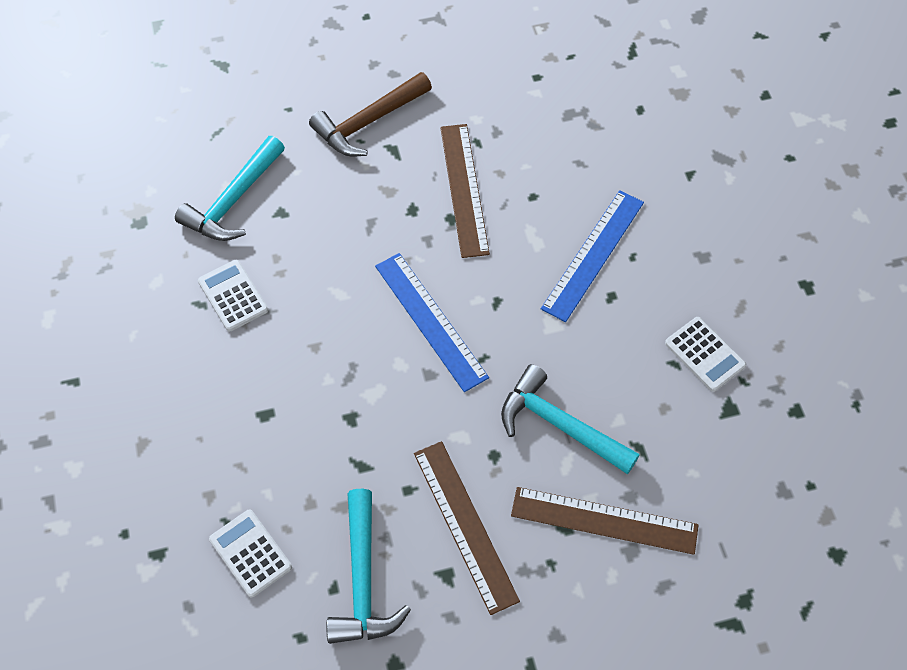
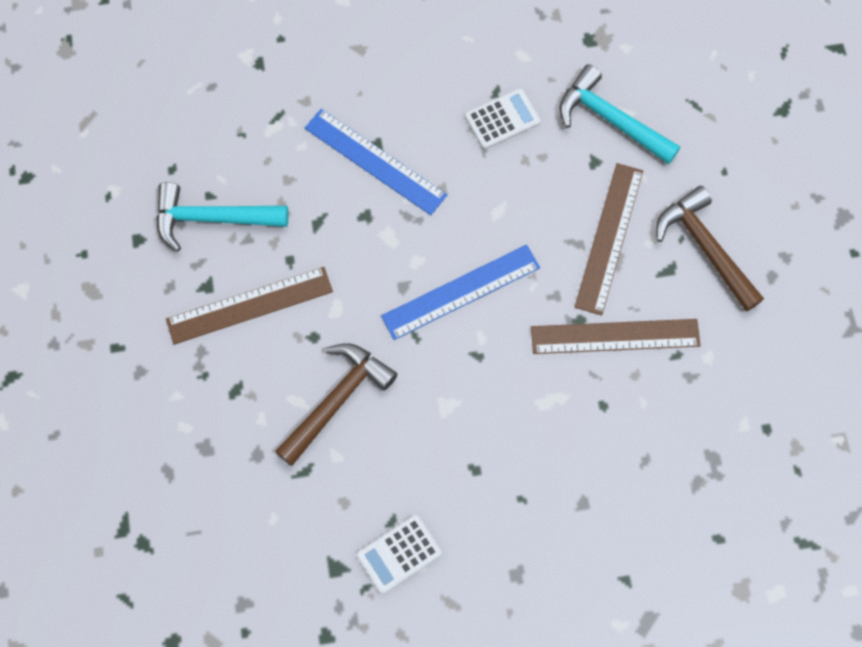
camera: 95 degrees right, 10 degrees up
white calculator [209,510,292,597] -> none
turquoise hammer [501,364,640,474] -> brown hammer [275,343,397,466]
brown ruler [511,487,699,555] -> brown ruler moved to [575,163,643,315]
blue ruler [541,190,644,322] -> blue ruler moved to [305,109,447,215]

